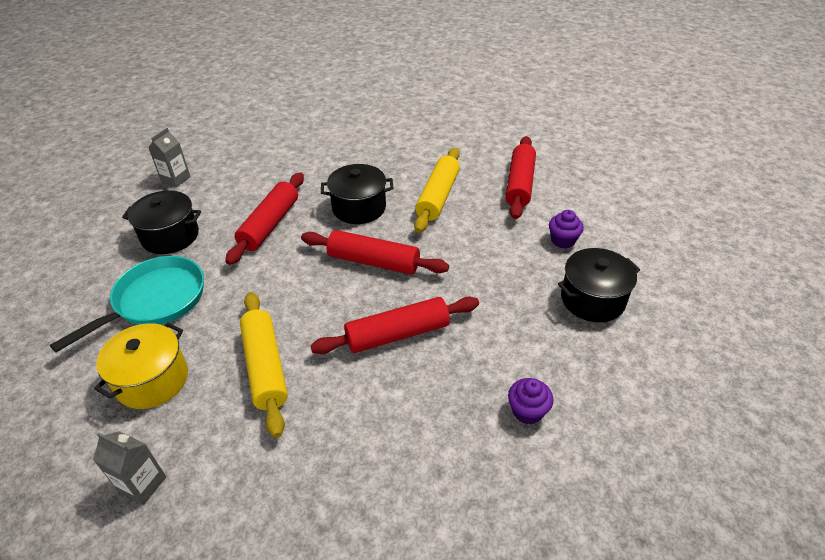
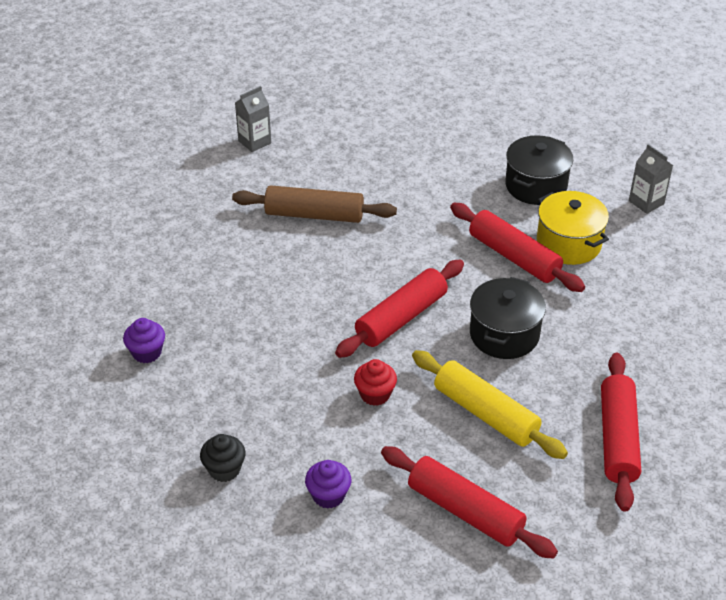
camera: 115 degrees right, 0 degrees up
turquoise pan [50,256,204,352] -> none
yellow pot [94,322,188,409] -> yellow pot moved to [537,191,609,265]
yellow rolling pin [240,292,288,438] -> brown rolling pin [232,185,397,223]
red rolling pin [310,297,479,354] -> red rolling pin moved to [601,353,641,512]
black pot [558,248,640,322] -> black cupcake [200,434,246,482]
none -> red cupcake [354,359,397,406]

